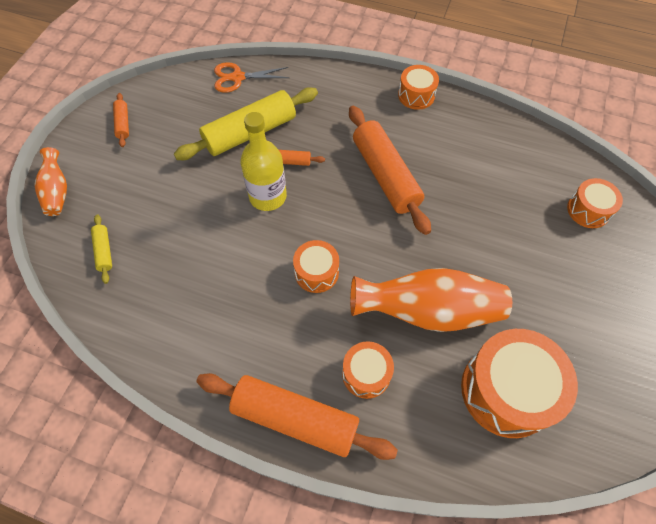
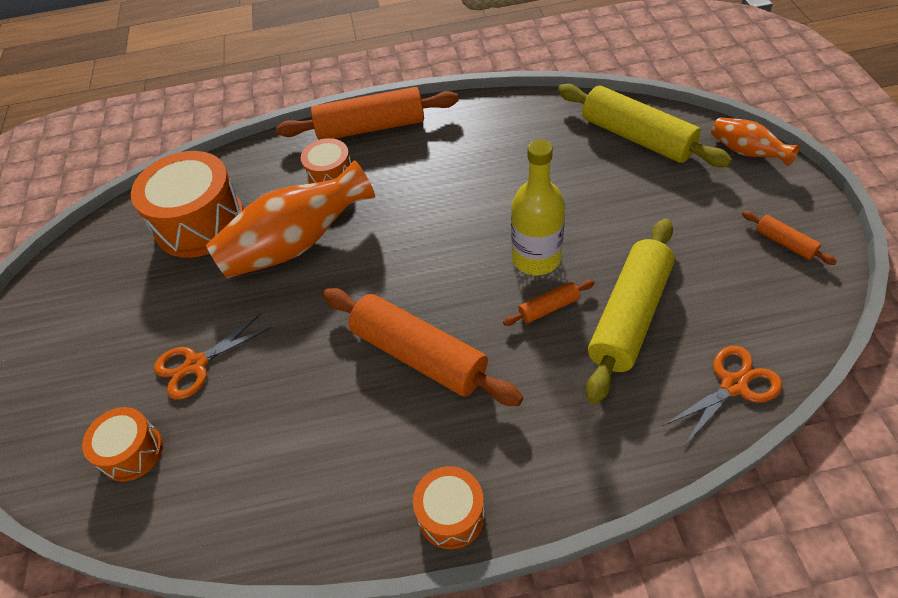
camera: 155 degrees right, 10 degrees down
yellow rolling pin [91,214,112,284] -> yellow rolling pin [558,84,732,167], size x2.23
orange drum [293,240,339,293] -> none
none -> orange scissors [154,313,272,400]

